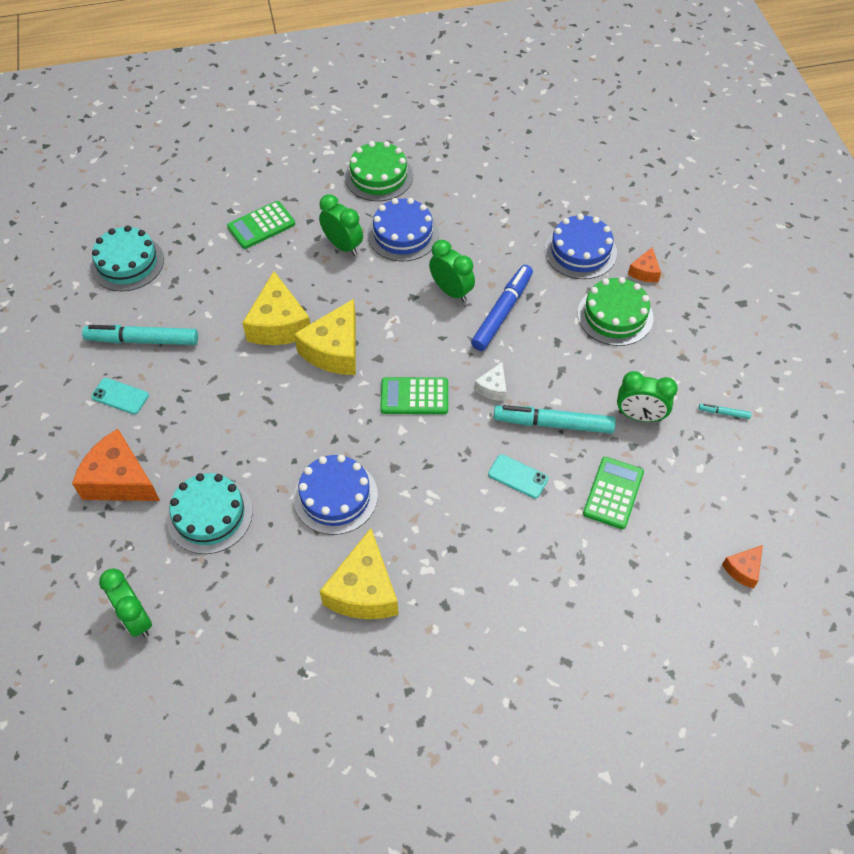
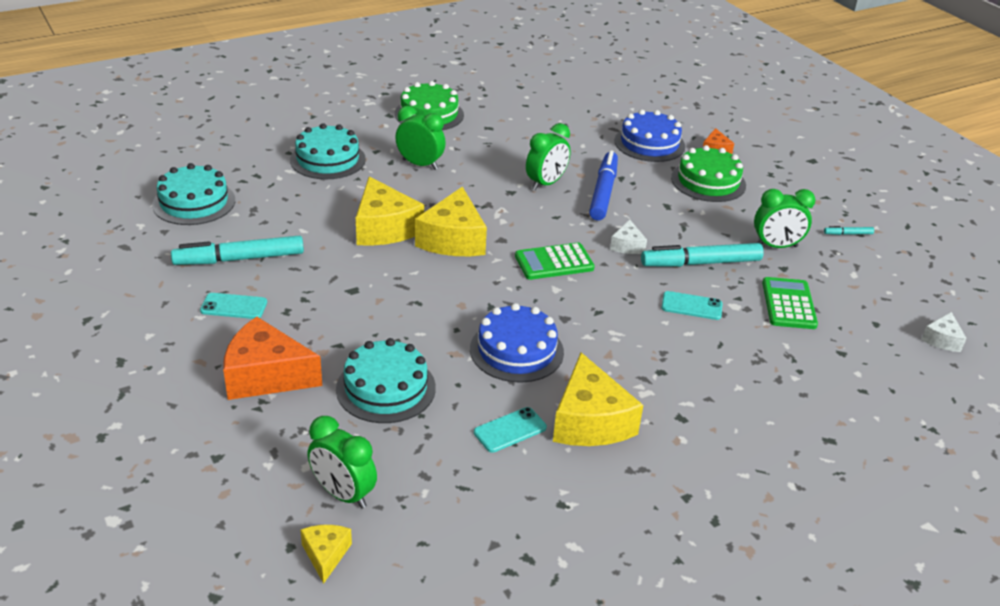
camera: 20 degrees left, 20 degrees down
green calculator [227,201,295,249] -> turquoise cake [290,123,366,179]
blue cake [368,198,439,261] -> none
green clock [429,240,475,302] -> green clock turned 105 degrees clockwise [526,123,571,191]
orange cheese [722,545,763,589] -> white cheese [921,312,967,352]
none -> yellow cheese [300,525,352,584]
none -> turquoise phone [474,407,547,453]

